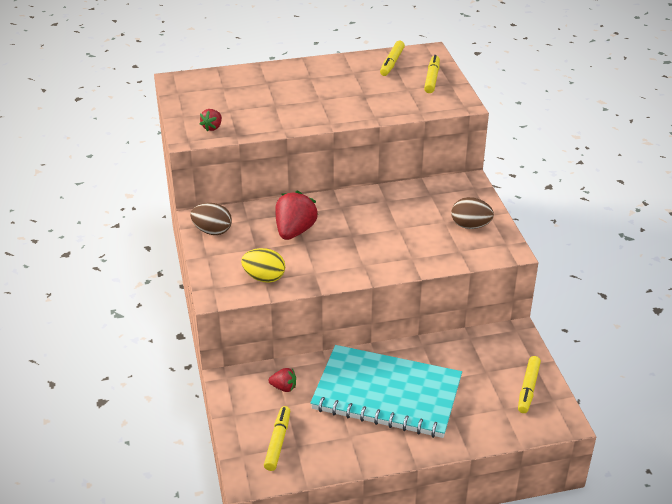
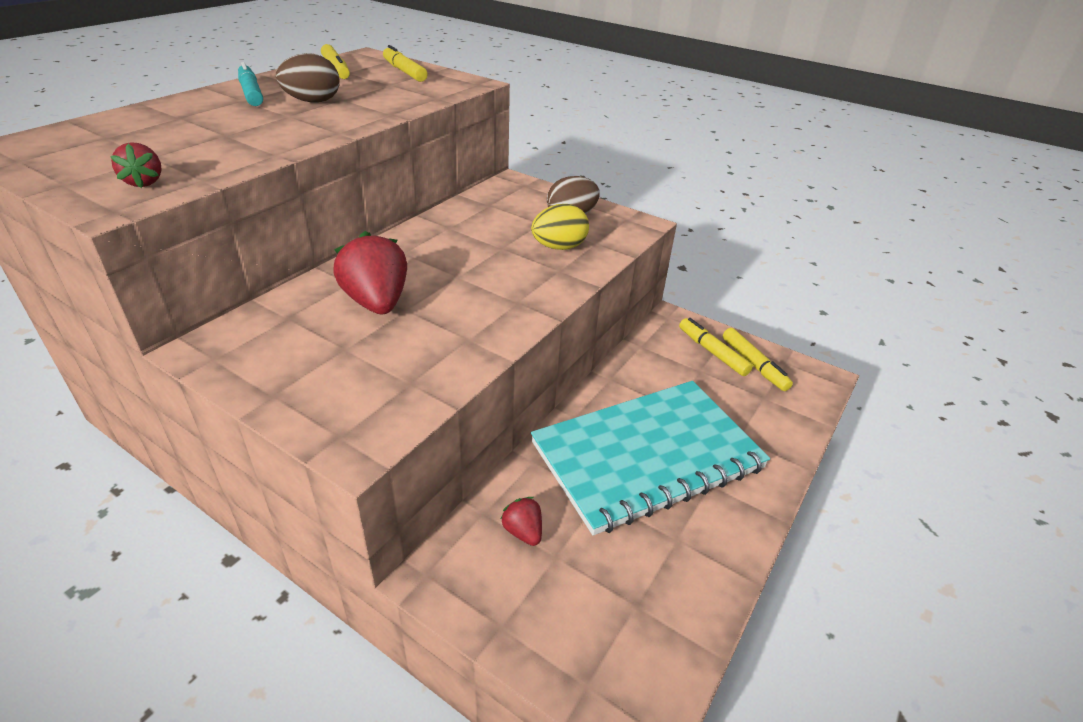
camera: 45 degrees left, 0 degrees up
brown egg [190,203,232,235] -> brown egg moved to [276,53,340,103]
yellow egg [241,248,285,283] -> yellow egg moved to [531,204,589,250]
yellow marker [264,406,290,471] -> yellow marker moved to [679,318,753,376]
red strawberry [269,368,296,392] -> red strawberry turned 90 degrees counterclockwise [500,497,542,546]
none -> turquoise marker [238,62,263,106]

